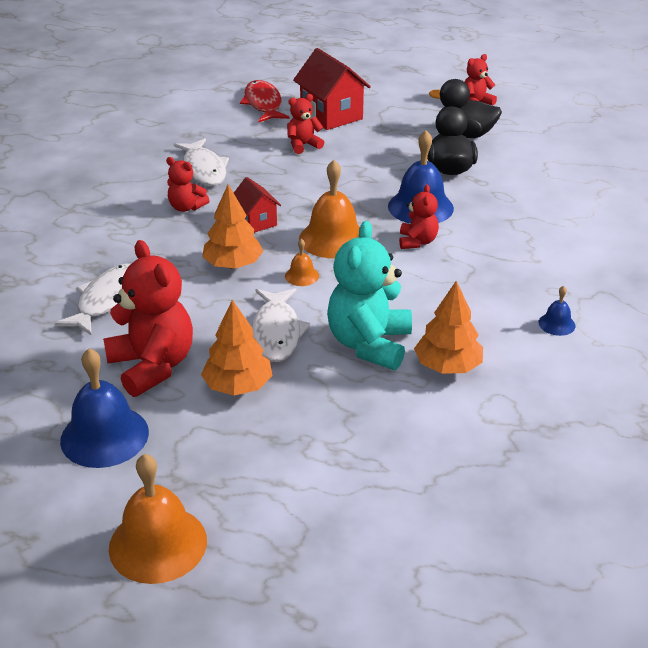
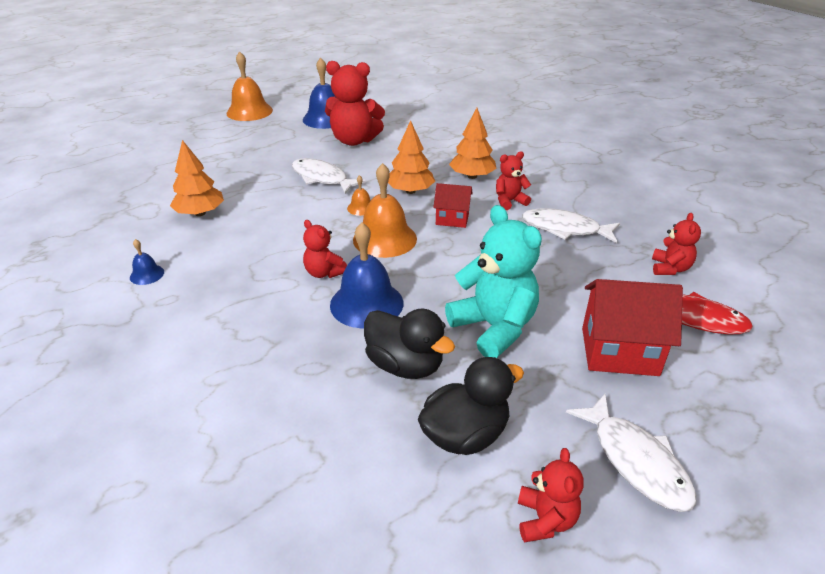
camera: 130 degrees right, 0 degrees up
white fish [55,263,131,335] -> white fish moved to [566,394,697,512]
orange tree [201,300,272,395] -> orange tree moved to [449,108,497,179]
red teddy bear [287,94,325,154] -> red teddy bear moved to [652,213,701,275]
turquoise teddy bear [327,221,412,370] -> turquoise teddy bear moved to [445,205,542,358]

